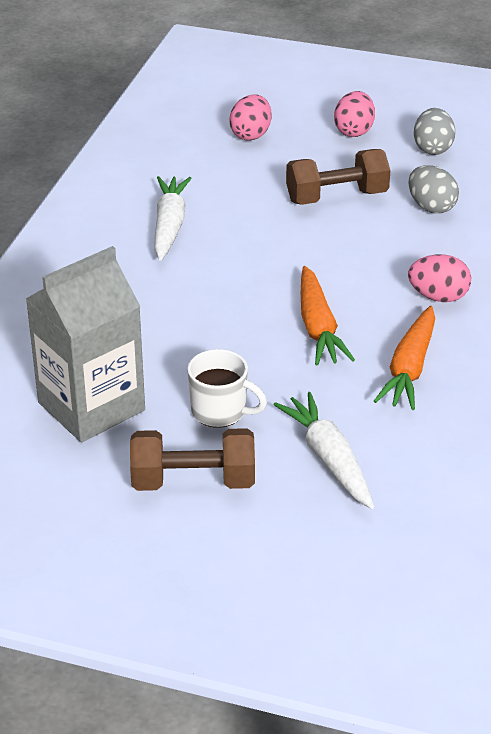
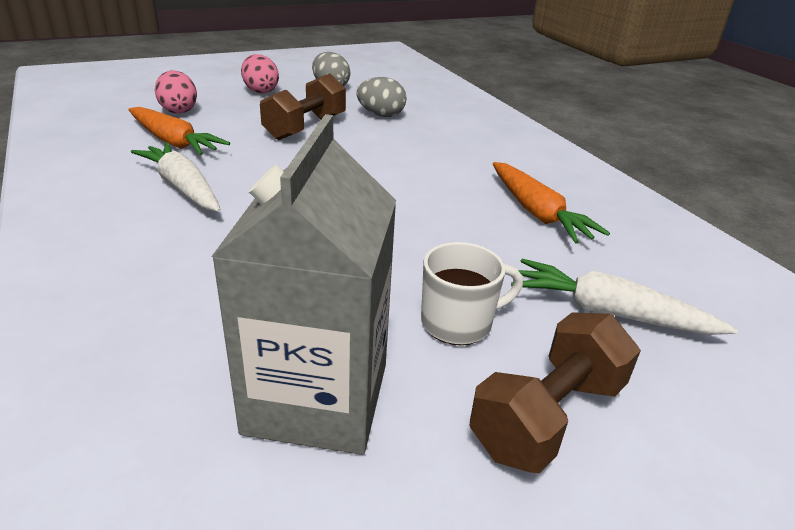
camera: 45 degrees left, 5 degrees down
orange carrot [301,266,355,366] -> orange carrot moved to [128,107,230,155]
pink egg [408,254,471,302] -> none

